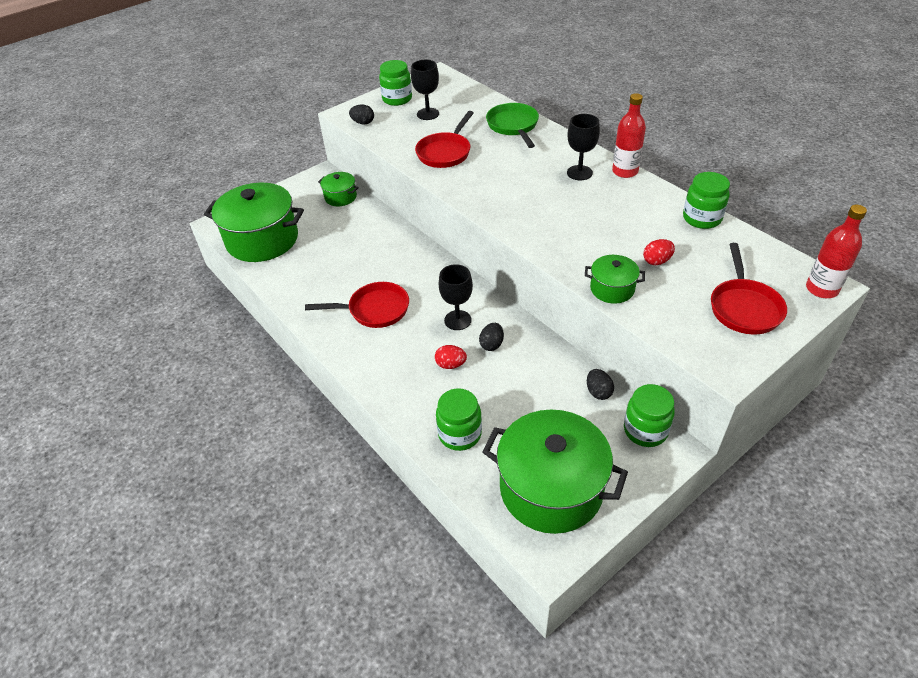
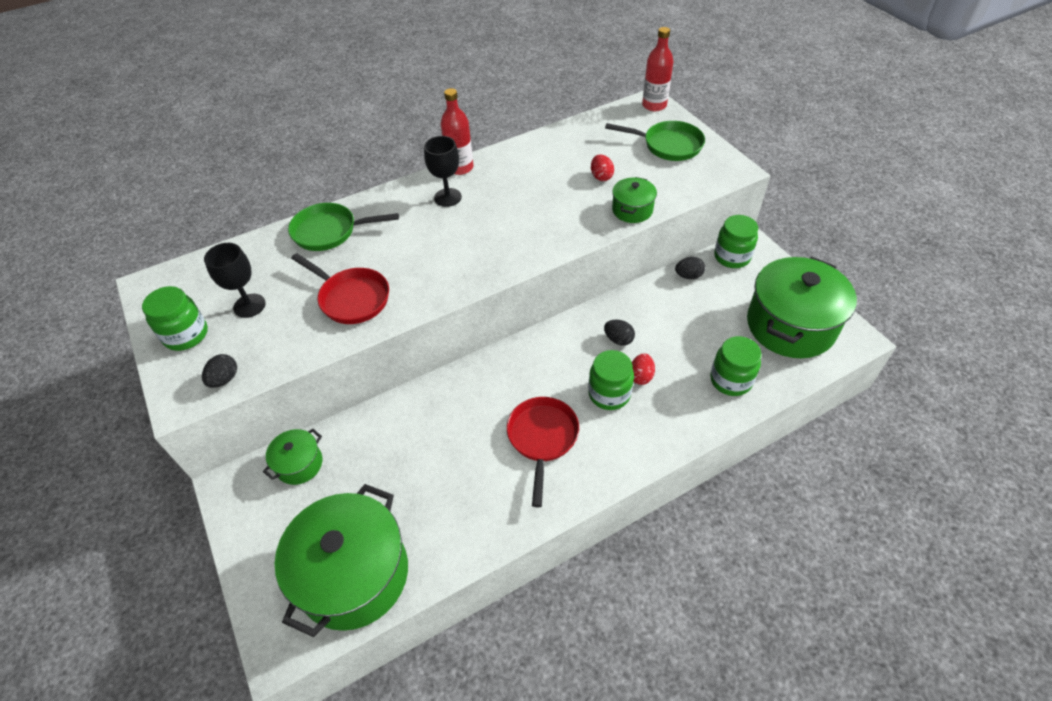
camera: 80 degrees left, 5 degrees up
black goblet [439,264,473,330] -> none
green jar [683,172,730,229] -> green jar moved to [588,350,634,410]
red pan [711,243,787,335] -> green pan [605,121,705,161]

